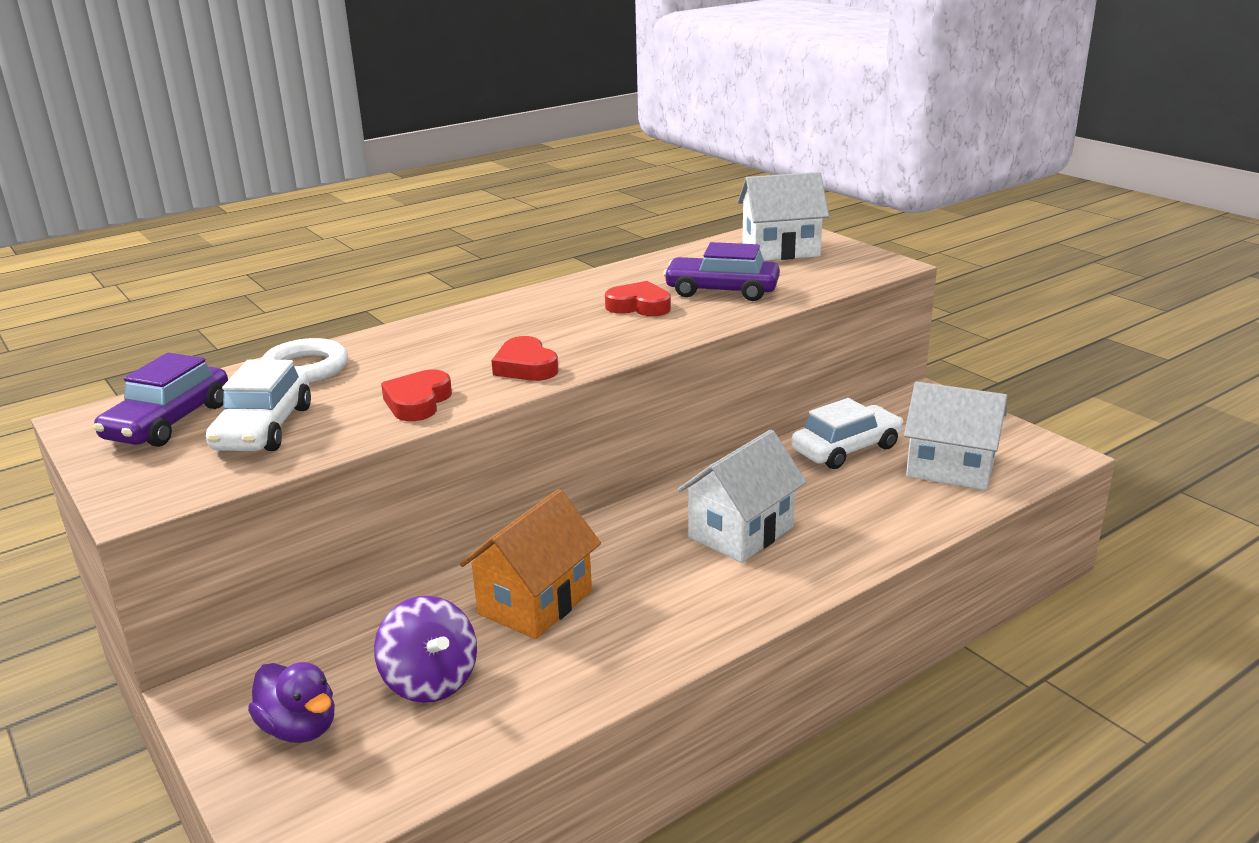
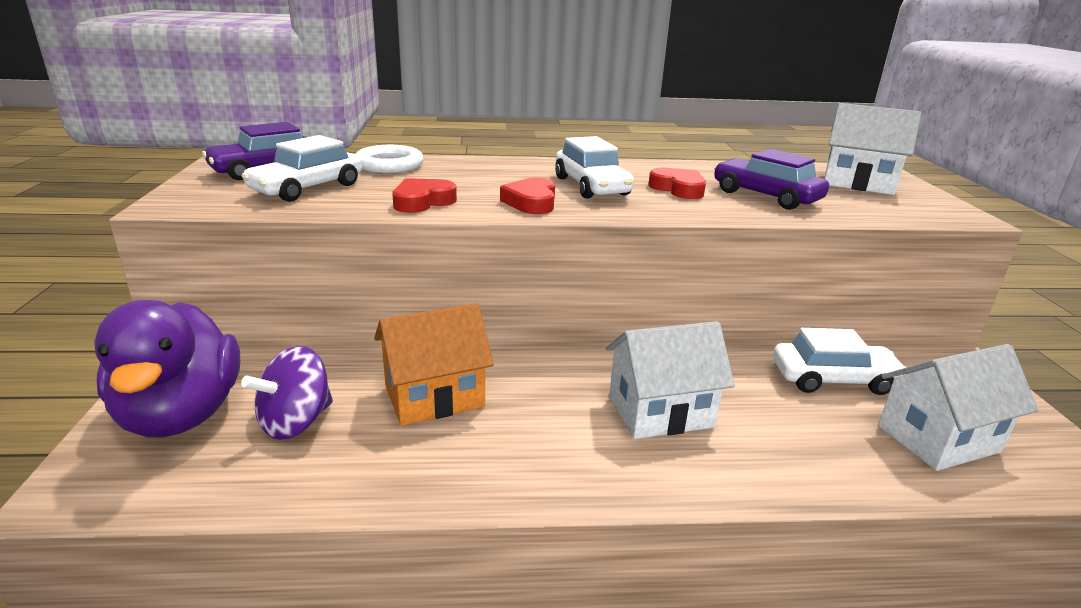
camera: 30 degrees right, 0 degrees up
purple duck [248,662,335,743] -> purple duck [94,300,240,438], size x1.89
purple spinning top [374,596,477,703] -> purple spinning top turned 45 degrees clockwise [241,346,333,440]
white house [904,381,1008,490] -> white house turned 75 degrees counterclockwise [878,344,1039,471]
none -> white car [555,136,634,199]

